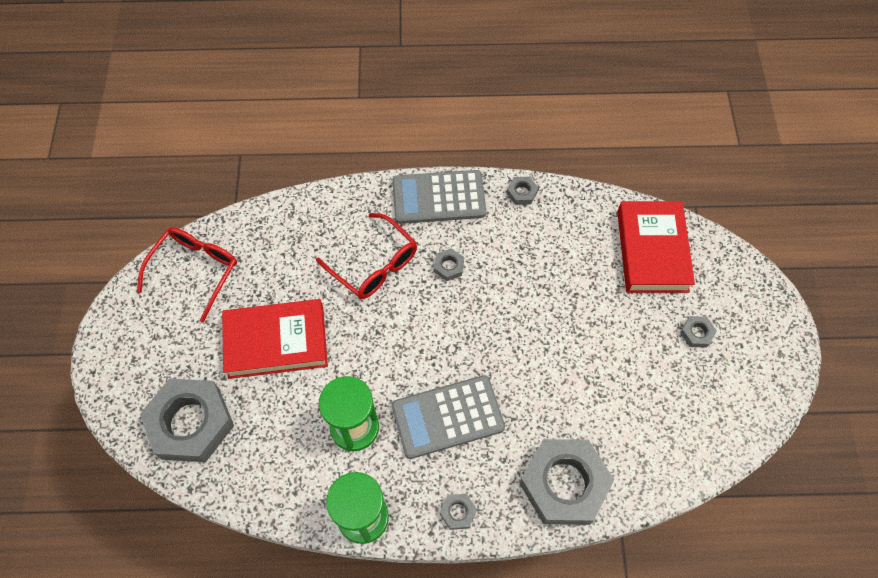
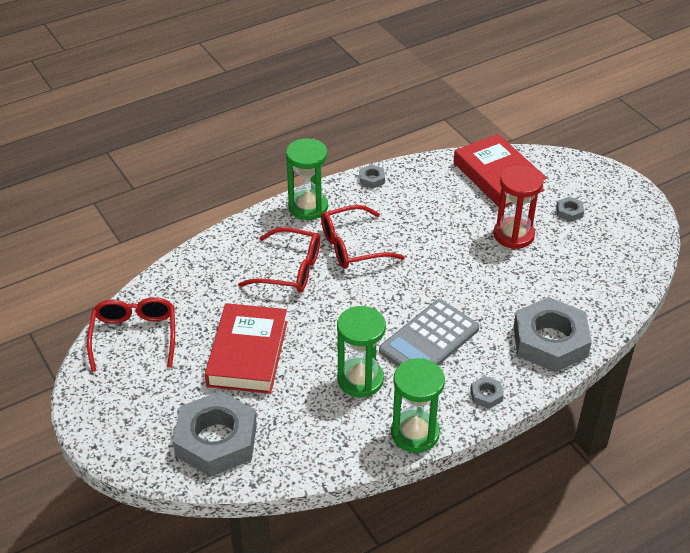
camera: 30 degrees left, 20 degrees down
red book [222,299,328,379] -> red book turned 45 degrees counterclockwise [205,303,287,394]
grey calculator [392,170,486,224] -> green hourglass [286,138,328,220]
grey nut [434,248,464,281] -> red glasses [321,205,405,269]
none -> red hourglass [493,165,544,249]

